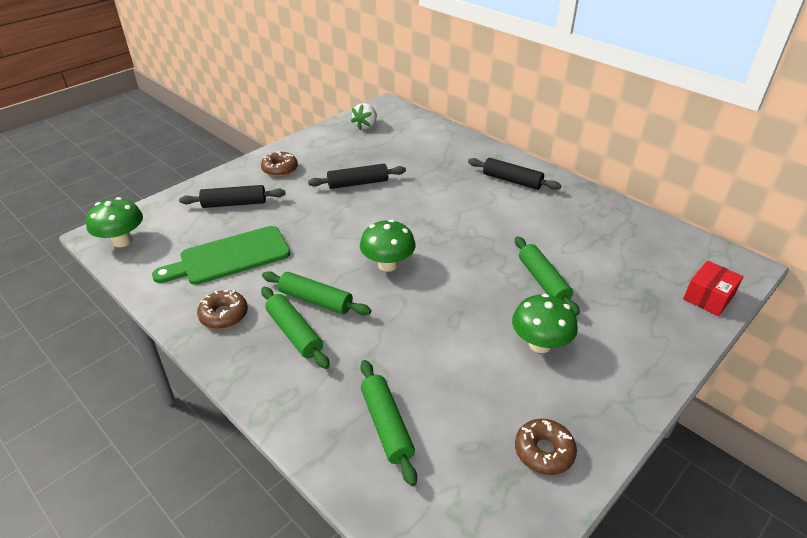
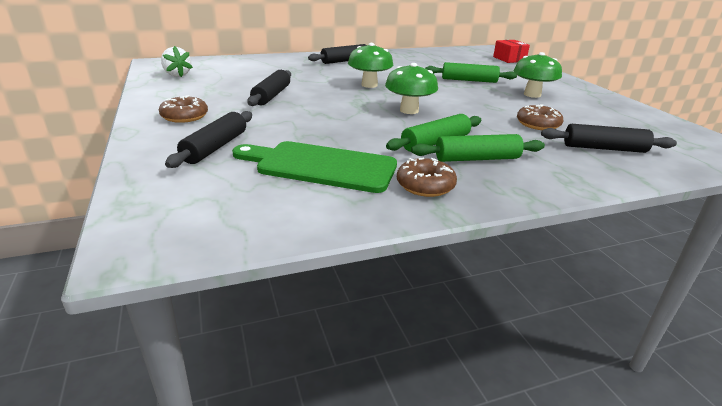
camera: 65 degrees left, 10 degrees down
green mushroom [86,197,143,247] -> green mushroom moved to [348,43,393,88]
green cutting board [152,226,290,285] -> green cutting board turned 105 degrees clockwise [232,141,397,193]
green rolling pin [360,360,417,486] -> black rolling pin [541,124,677,153]
brown donut [515,419,577,475] -> brown donut moved to [517,104,564,130]

